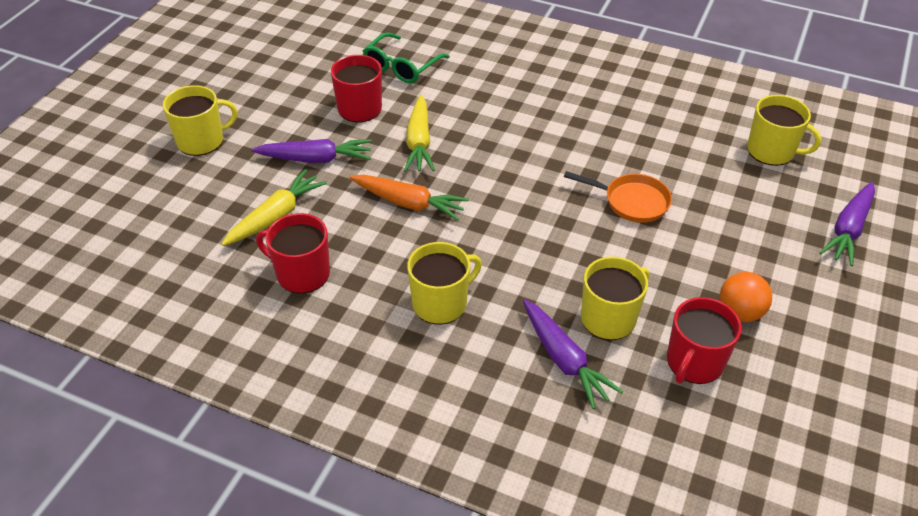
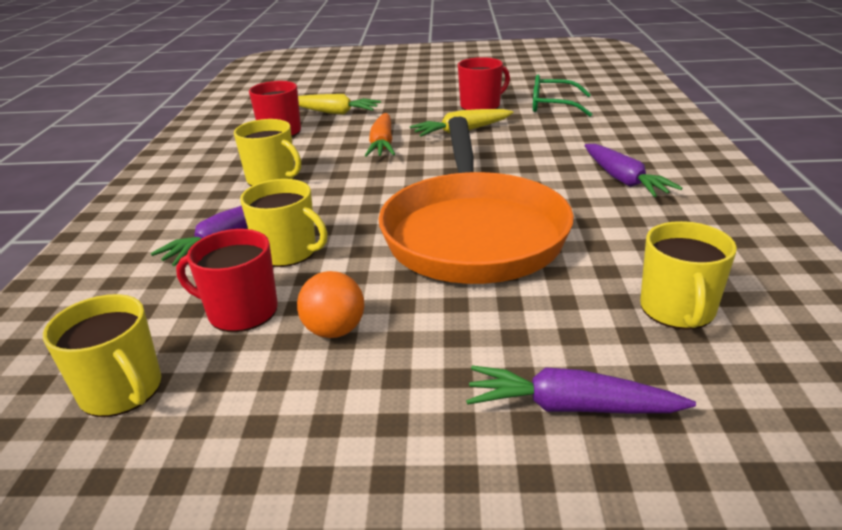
camera: 70 degrees right, 15 degrees down
yellow mug [163,85,238,156] -> yellow mug moved to [43,294,161,417]
purple carrot [251,139,372,163] -> purple carrot moved to [585,144,683,197]
orange pan [564,171,672,223] -> orange pan [379,117,574,284], size x2.41

